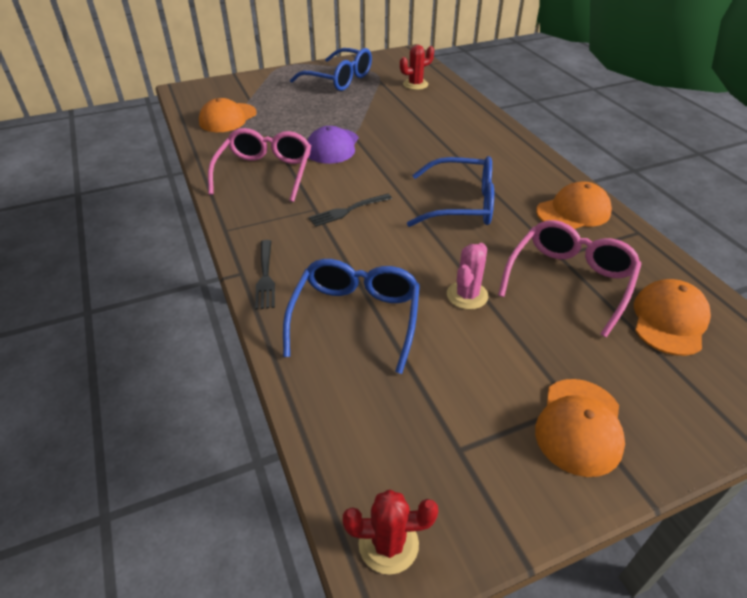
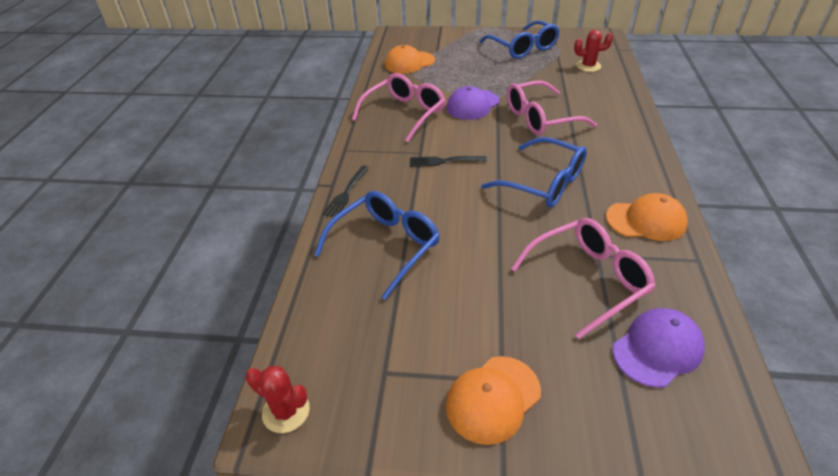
camera: 30 degrees right, 0 degrees up
pink cactus [447,243,488,310] -> none
orange cap [634,279,711,356] -> purple cap [613,308,705,388]
none -> pink glasses [507,81,597,135]

